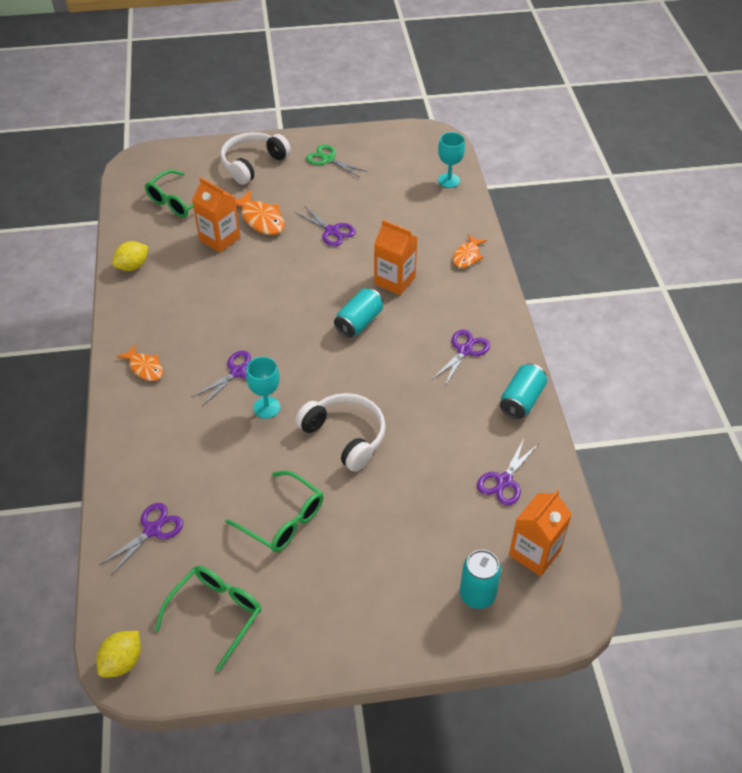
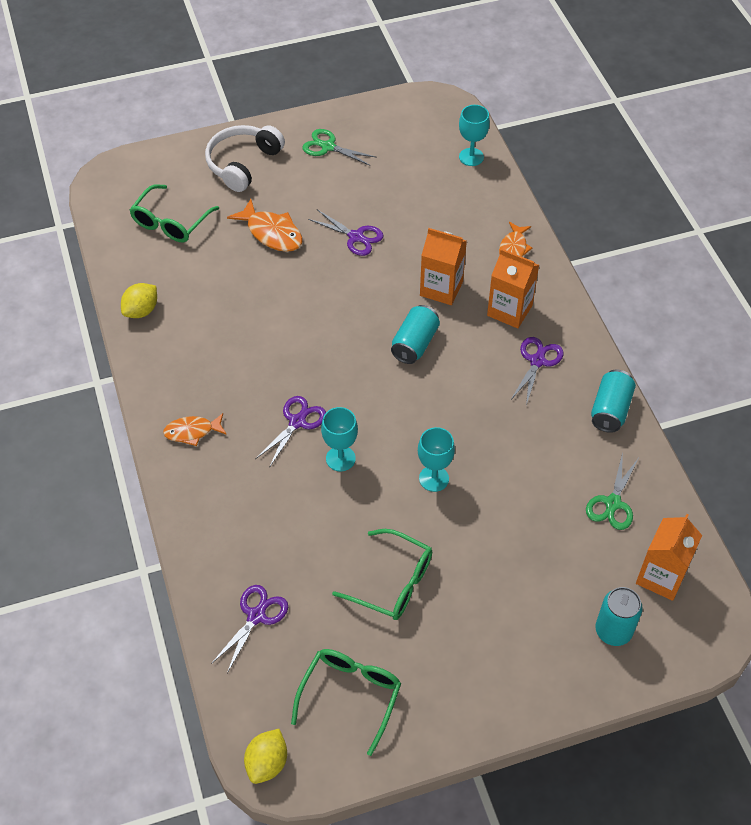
camera: 10 degrees left, 5 degrees up
orange fish [117,344,163,381] -> orange fish turned 135 degrees clockwise [163,413,227,446]
orange carton [192,178,240,252] -> orange carton moved to [487,249,539,328]
white headphones [295,393,386,472] -> turquoise goblet [418,427,455,492]
purple scissors [477,439,538,506] -> green scissors [586,452,639,530]

